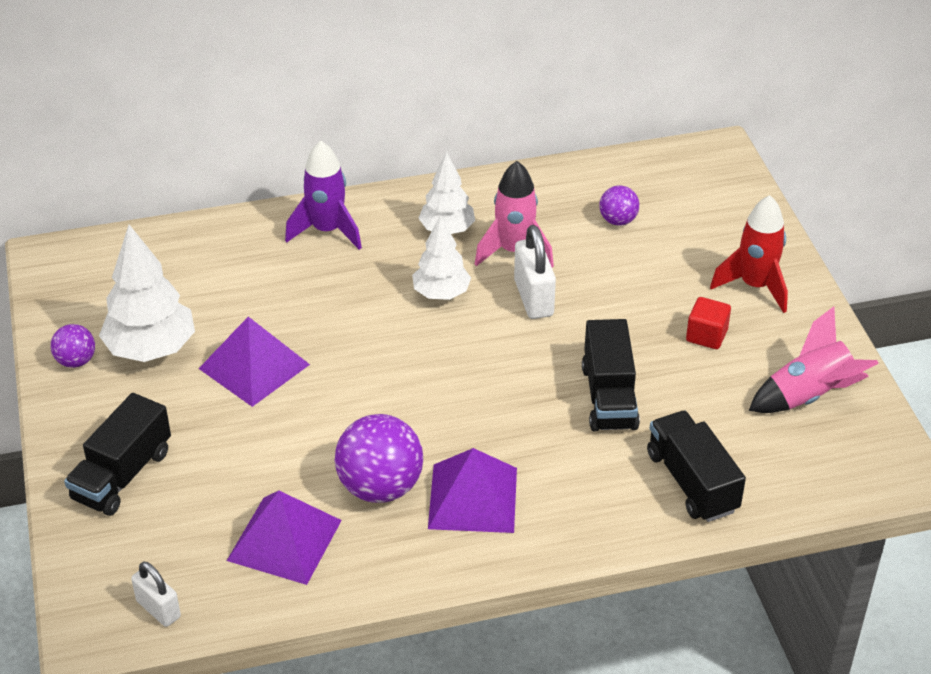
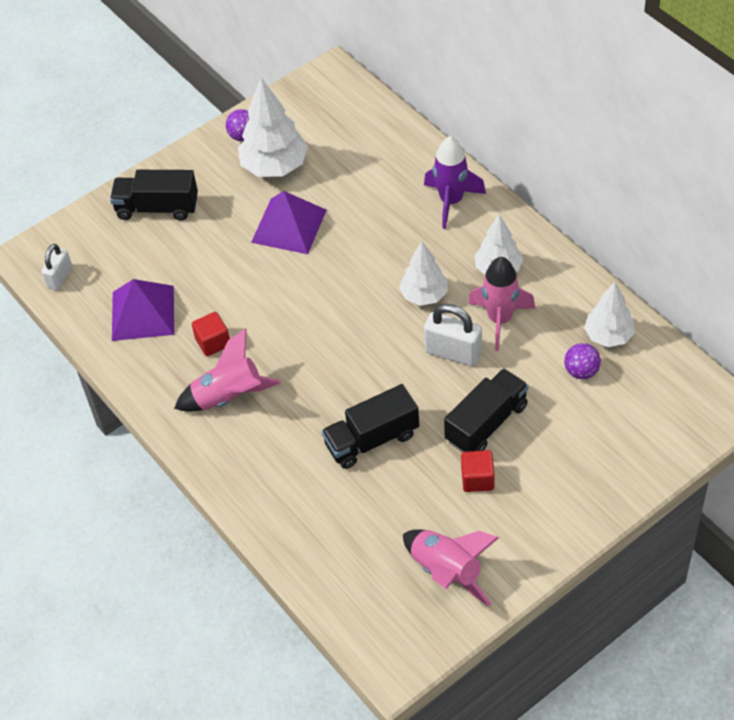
camera: 70 degrees right, 10 degrees up
purple ball [335,414,423,503] -> red cube [192,312,230,356]
purple pyramid [428,448,517,533] -> pink rocket [174,328,281,412]
white padlock [514,225,556,319] -> white padlock turned 60 degrees clockwise [424,304,482,366]
black truck [647,411,746,522] -> black truck moved to [444,368,528,452]
red rocket [710,195,788,313] -> none
none -> white tree [584,282,635,347]

